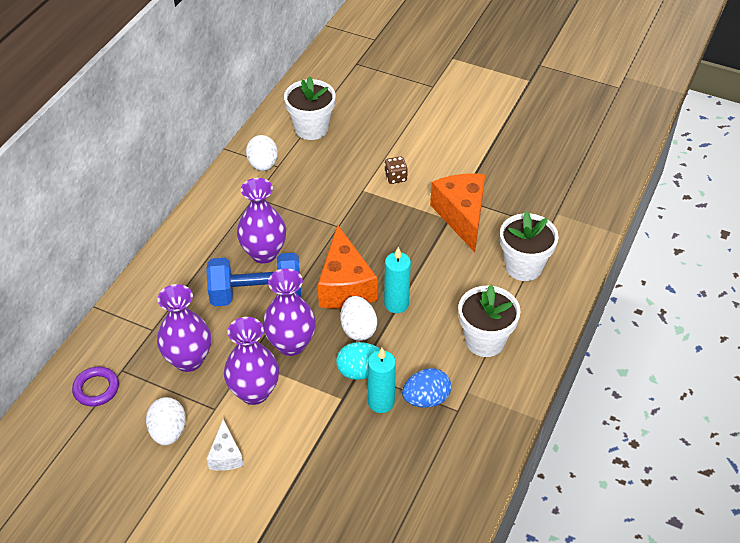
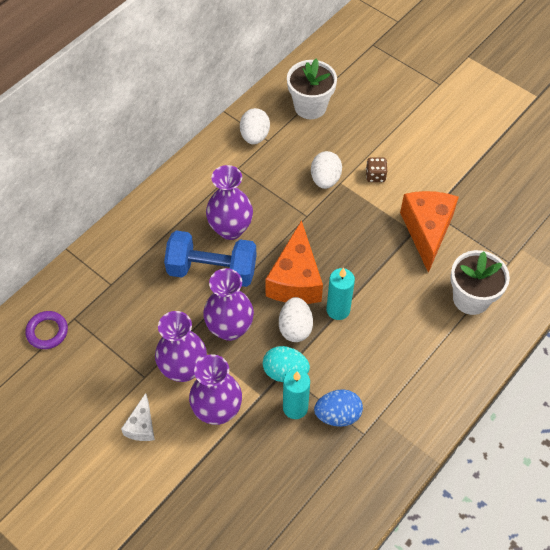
camera: 15 degrees right, 10 degrees up
white egg [146,397,186,445] -> white egg moved to [311,151,342,189]
purple vase [157,284,211,372] -> purple vase moved to [189,354,242,425]
white flower pot [458,285,521,357] -> none

